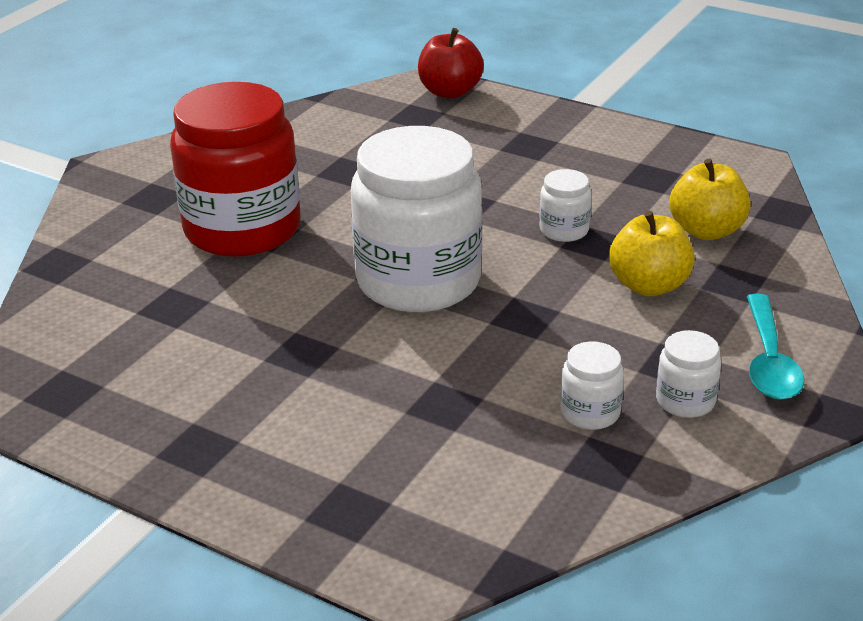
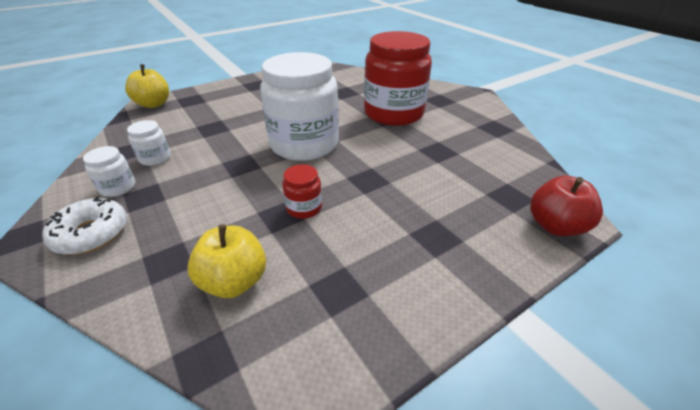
camera: 115 degrees right, 5 degrees up
white jar [540,169,591,242] -> red jar [282,164,322,219]
yellow apple [609,211,695,296] -> yellow apple moved to [125,64,169,108]
turquoise spoon [747,294,804,400] -> white donut [42,196,127,255]

